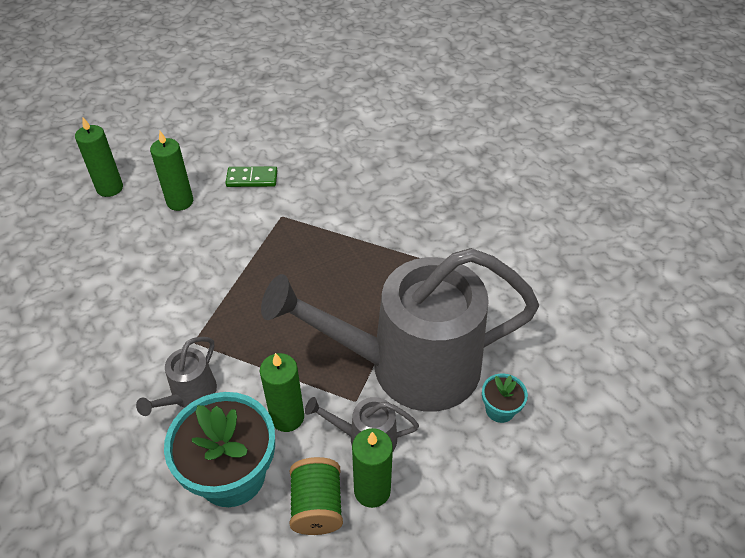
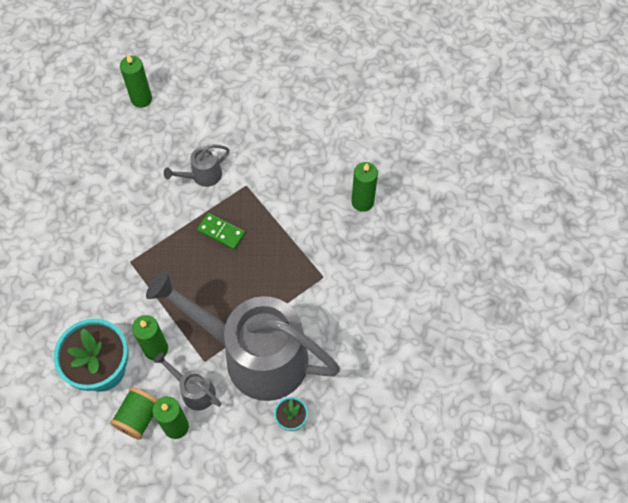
camera: 30 degrees right, 15 degrees up
grey watering can [136,337,217,416] -> grey watering can moved to [164,144,230,187]
green candle [150,131,193,211] -> green candle moved to [352,162,378,212]
green domino [225,166,278,187] -> green domino moved to [197,213,245,250]

